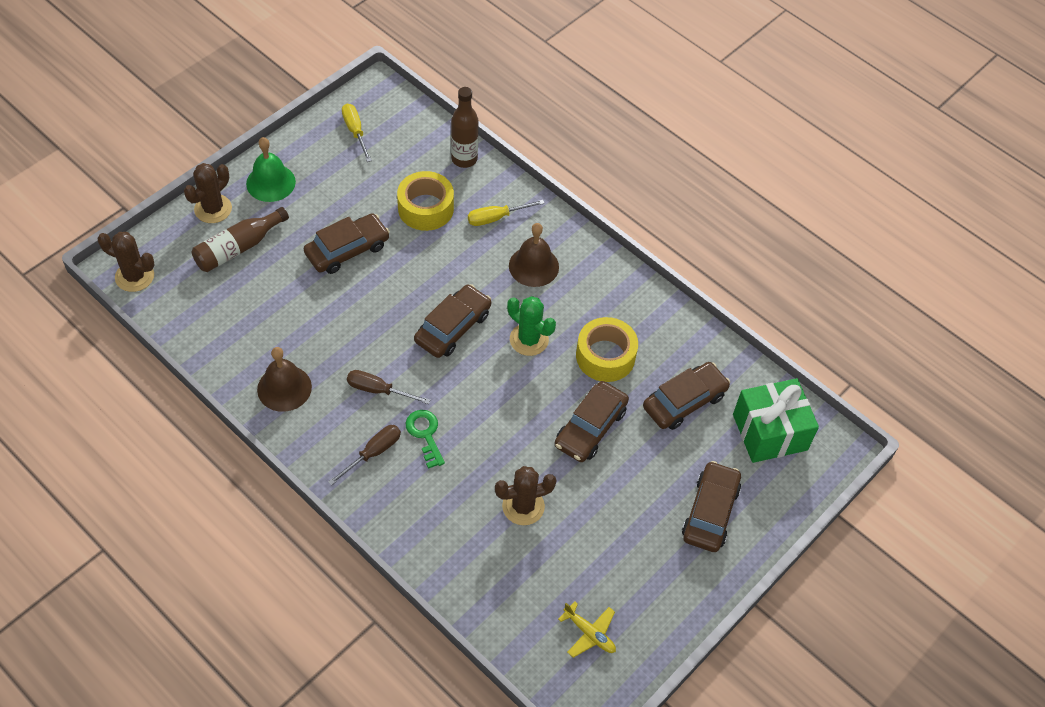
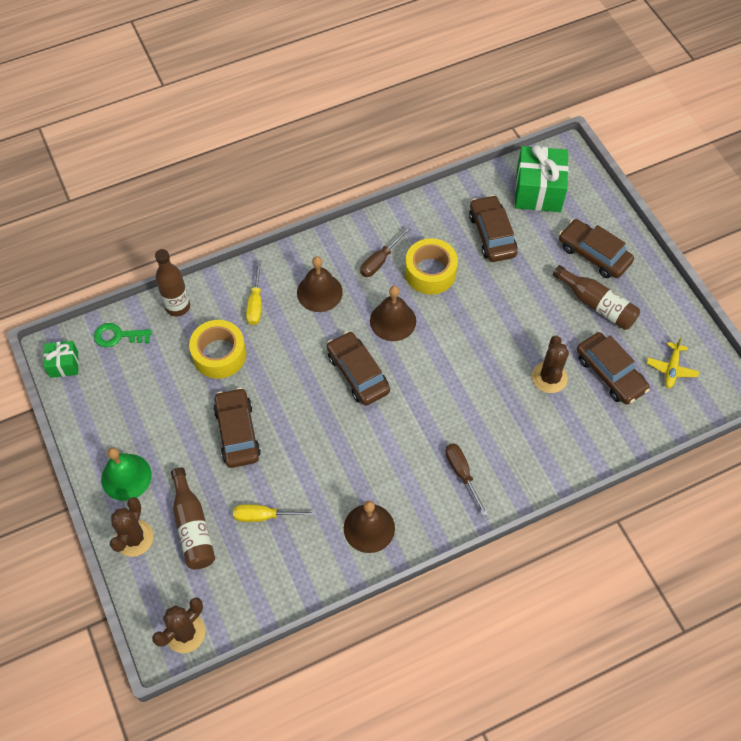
camera: 65 degrees left, 5 degrees up
brown cactus [184,163,232,223] -> brown cactus turned 45 degrees clockwise [110,497,154,557]
yellow screwdriver [342,104,372,162] -> yellow screwdriver moved to [233,504,316,522]
brown screwdriver [347,370,430,404] -> brown screwdriver moved to [360,226,411,277]
green key [406,410,445,469] -> green key moved to [94,323,151,347]
green cactus [507,296,556,356] -> brown bell [370,286,416,341]
brown car [555,381,629,462] -> brown car moved to [577,332,650,405]
yellow plane [558,601,616,658] -> yellow plane turned 135 degrees clockwise [647,337,699,388]
none -> green gift [44,341,79,378]
none -> brown bottle [553,265,640,330]

